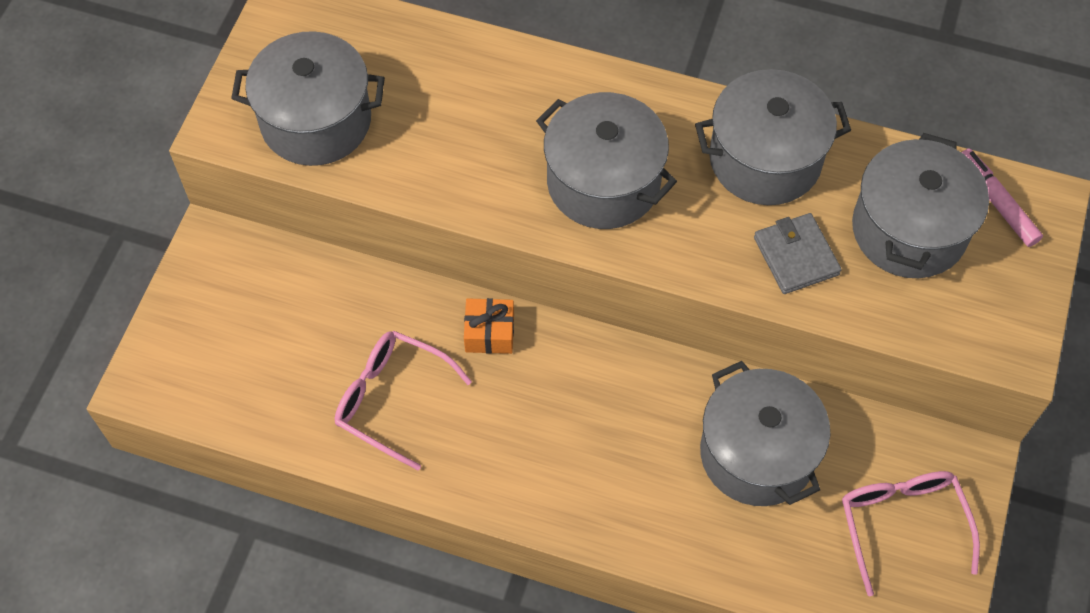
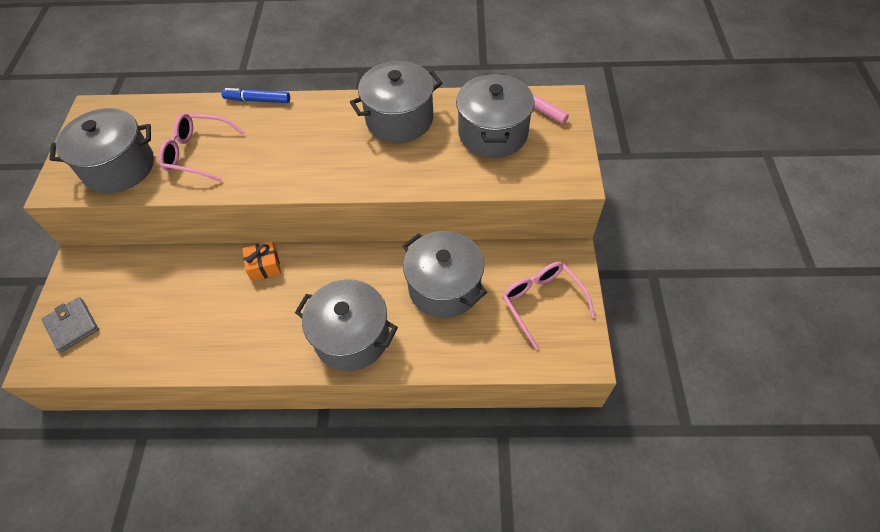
camera: 15 degrees left, 5 degrees down
pink glasses [335,331,472,470] -> pink glasses moved to [159,113,245,182]
grey pot [536,92,677,229] -> grey pot moved to [295,279,398,371]
grey wallet [754,213,842,294] -> grey wallet moved to [42,297,99,353]
none -> blue marker [221,88,290,103]

